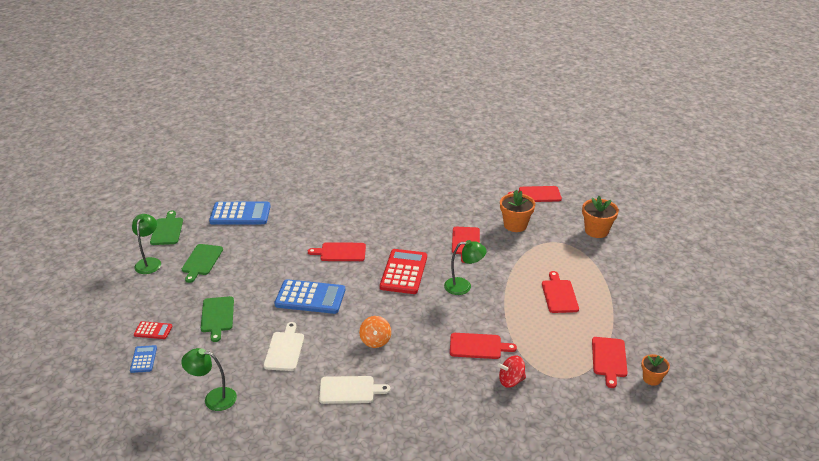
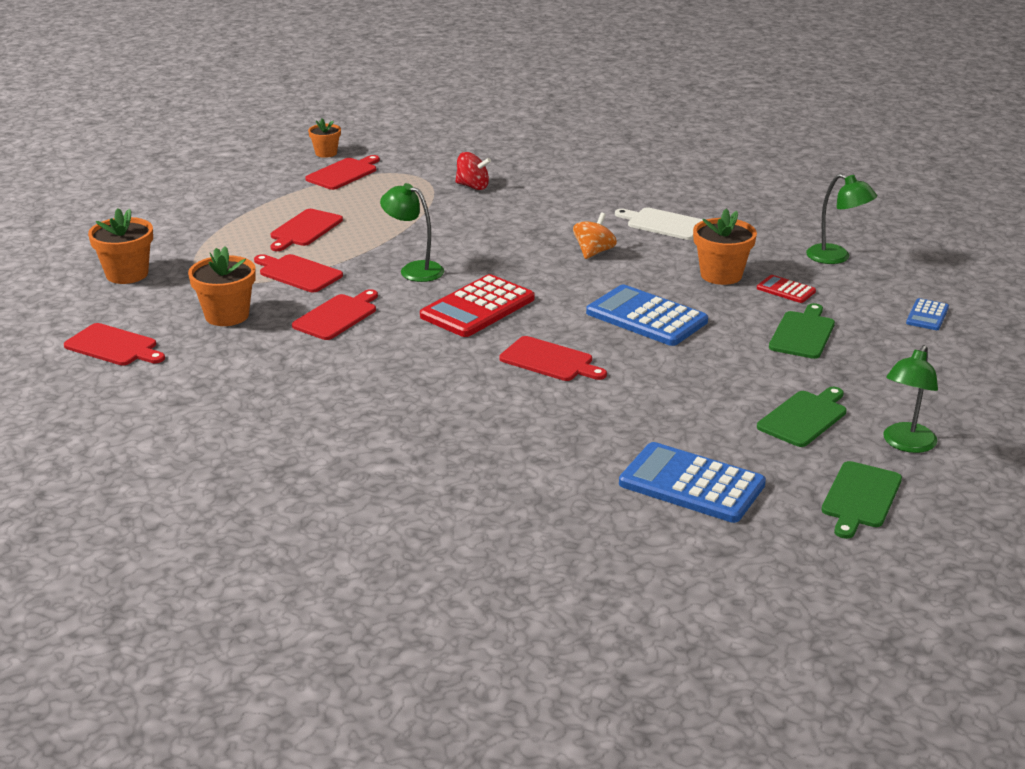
camera: 150 degrees left, 5 degrees down
red calculator [134,321,172,339] -> red calculator moved to [757,275,816,303]
white cutting board [263,322,304,371] -> orange flower pot [693,209,757,285]
red cutting board [450,333,517,359] -> red cutting board moved to [254,254,343,292]

